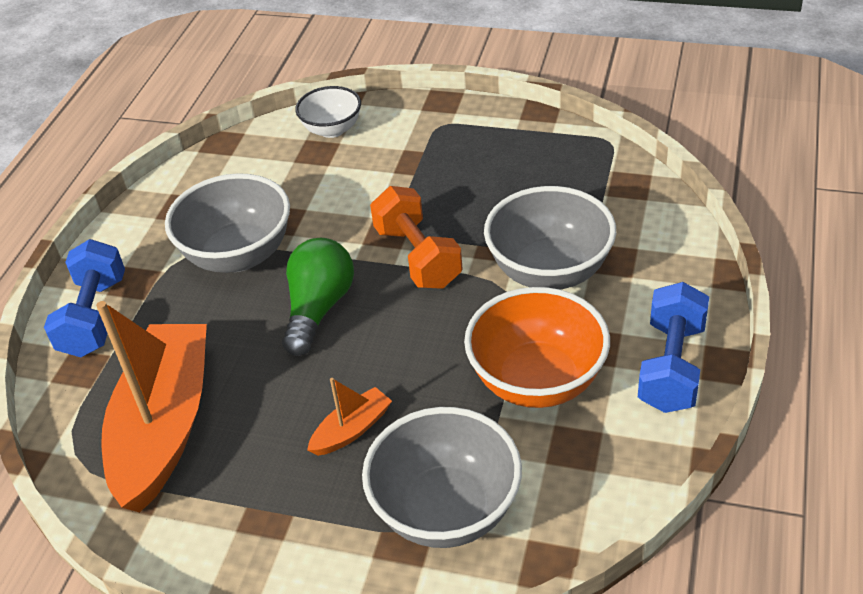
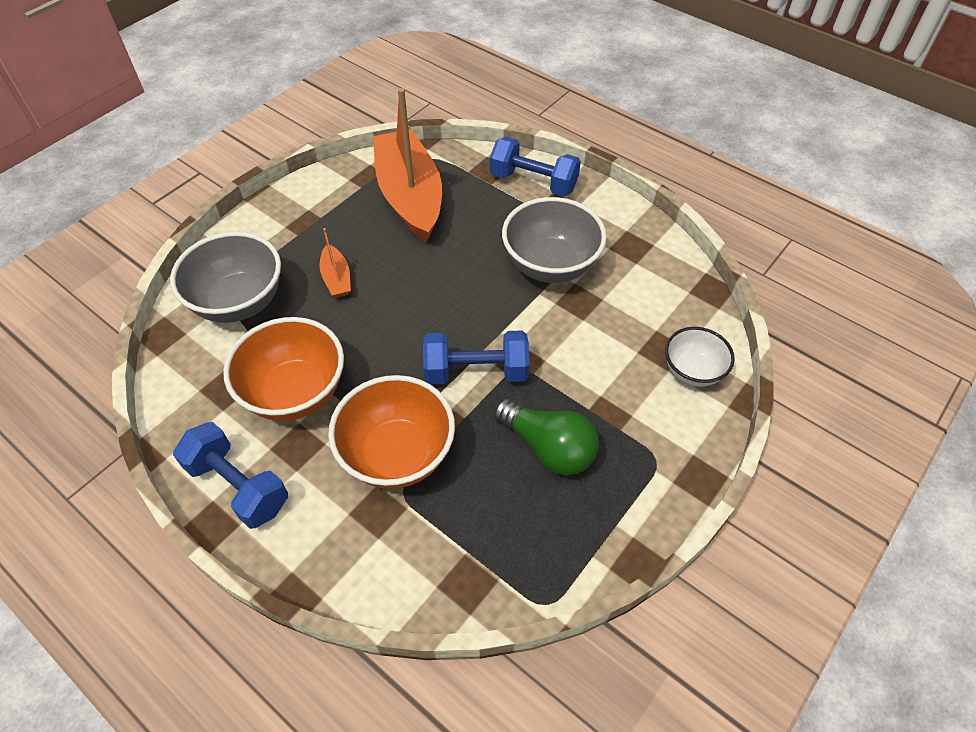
camera: 110 degrees right, 10 degrees up
orange boat [96,301,207,512] -> orange boat turned 135 degrees counterclockwise [373,88,442,242]
green light bulb [282,238,354,356] -> green light bulb moved to [494,399,599,476]
orange dumbbell [370,186,463,289] -> blue dumbbell [423,331,529,384]
grey bowl [484,186,616,290] -> orange bowl [328,375,455,489]

